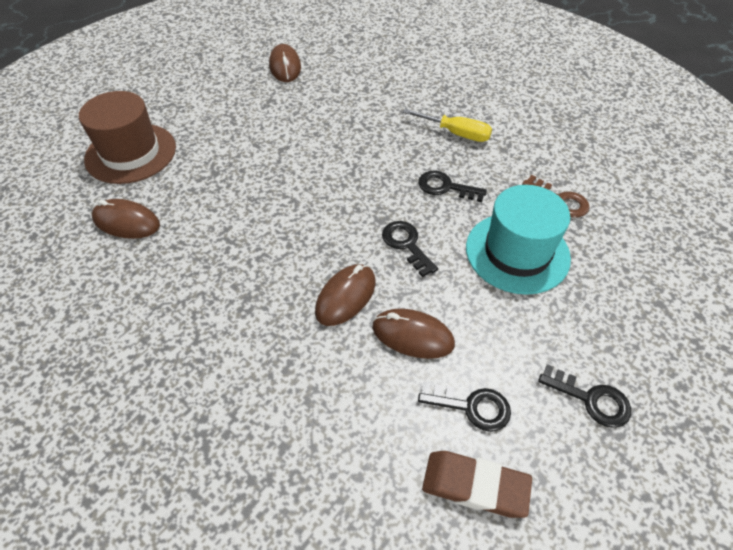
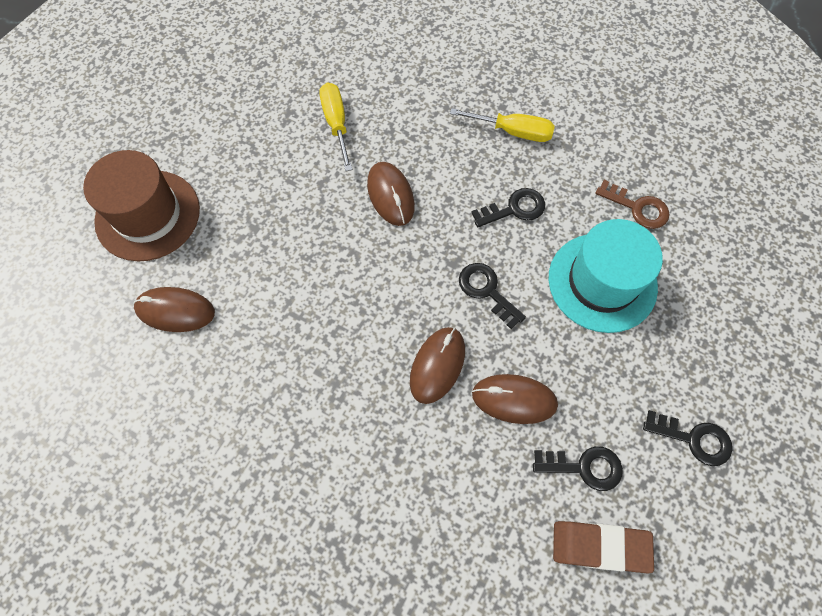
camera: 10 degrees left, 15 degrees up
brown mouse [269,44,301,82] -> brown mouse moved to [367,162,415,226]
black key [418,171,487,202] -> black key turned 150 degrees clockwise [471,188,545,227]
none -> yellow screwdriver [319,83,353,171]

